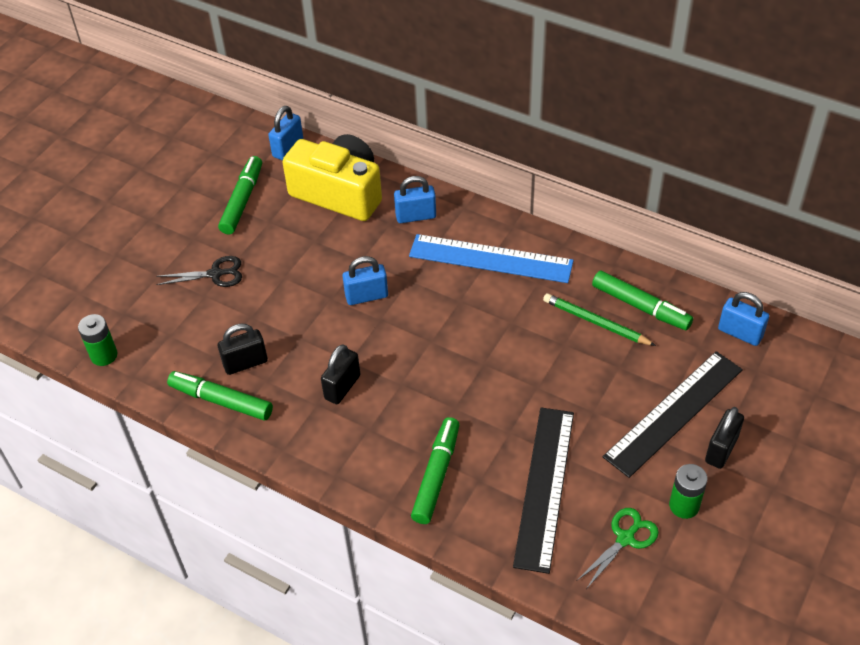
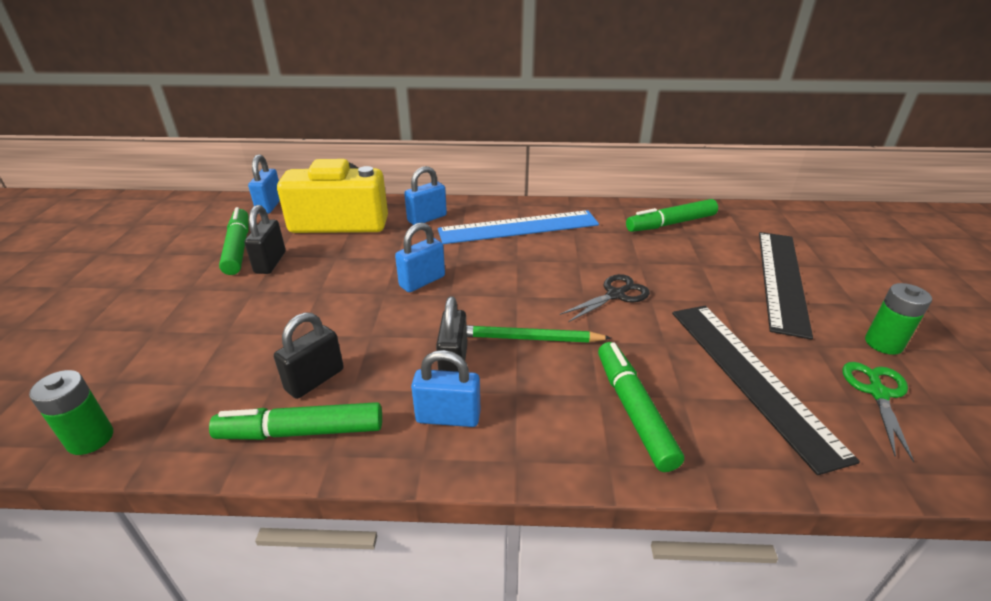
camera: 30 degrees left, 15 degrees down
black scissors [156,256,242,287] -> black scissors moved to [560,274,650,322]
green pencil [543,294,656,346] -> green pencil moved to [467,325,611,343]
green marker [592,271,693,330] -> green marker turned 150 degrees clockwise [626,199,718,232]
black padlock [705,407,744,469] -> black padlock moved to [244,205,286,274]
blue padlock [718,292,769,346] -> blue padlock moved to [411,350,480,427]

